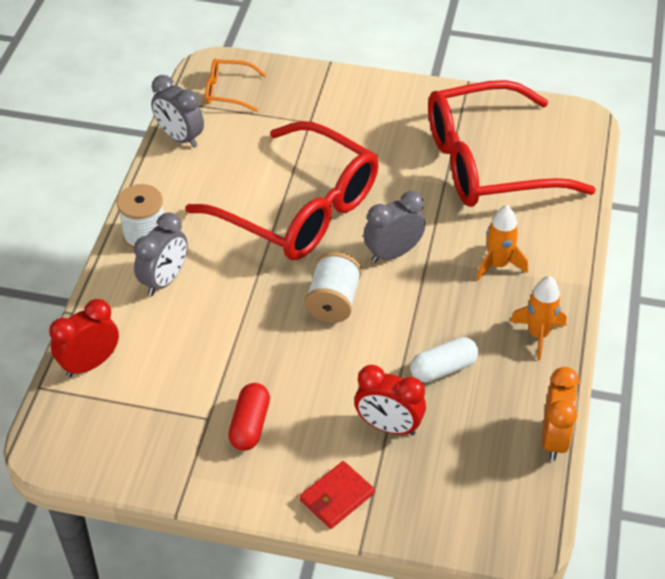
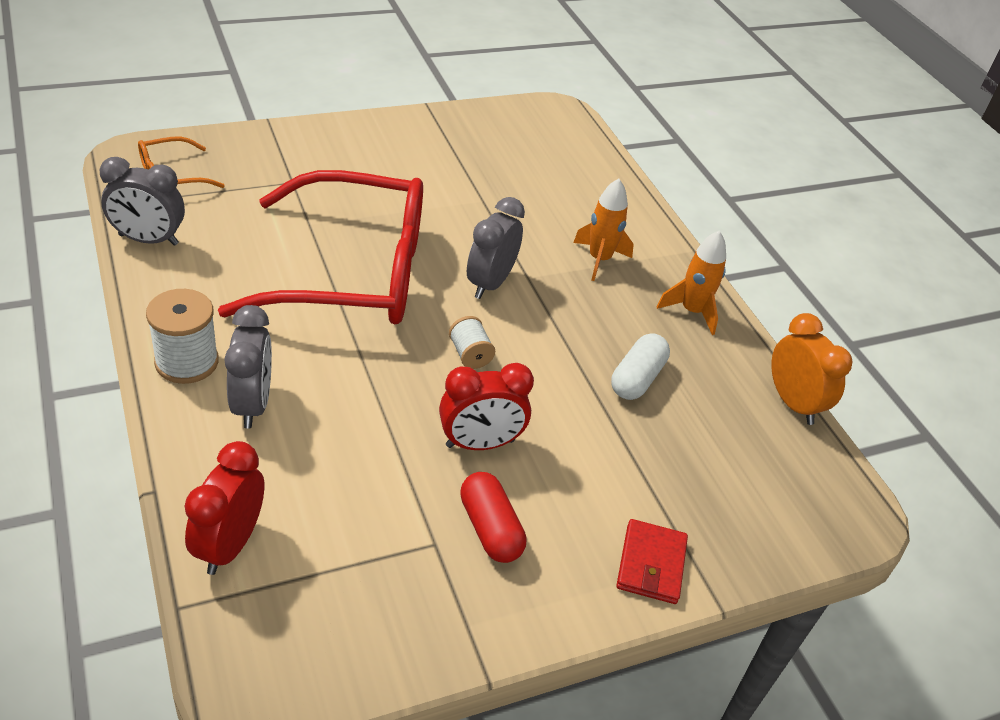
camera: 40 degrees left, 5 degrees down
white spool [305,252,362,323] -> white spool [449,316,495,369], size x0.60
red clock [354,365,426,436] -> red clock moved to [439,363,534,450]
red glasses [428,80,596,207] -> none

